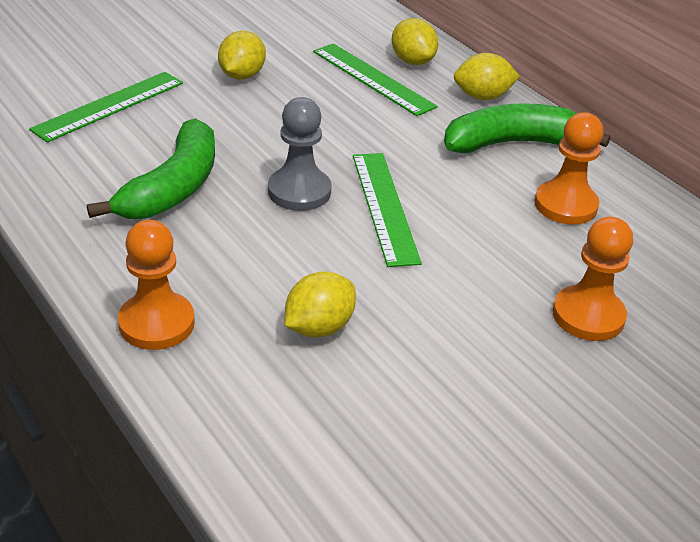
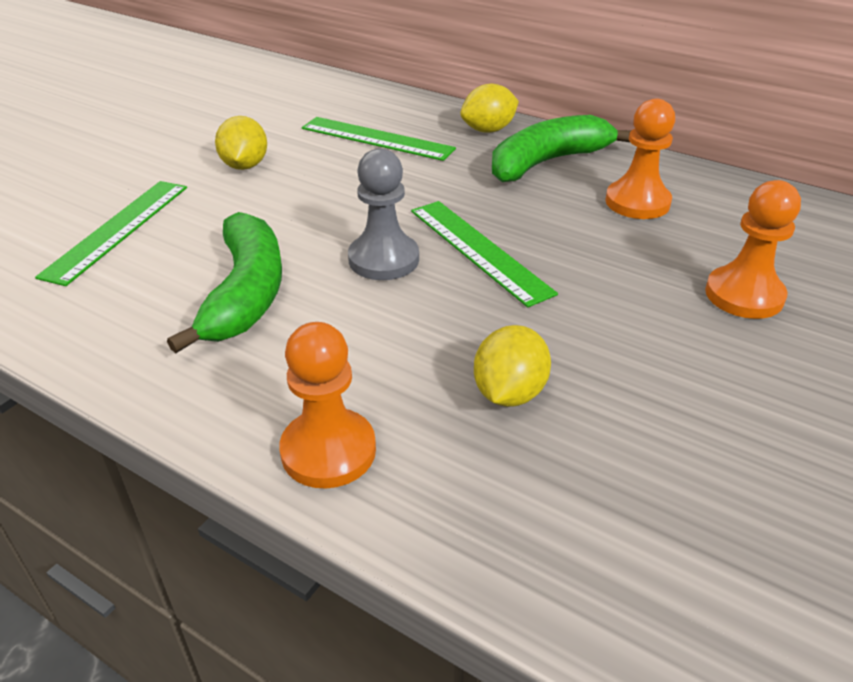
camera: 20 degrees left, 0 degrees up
yellow lemon [391,18,438,65] -> none

